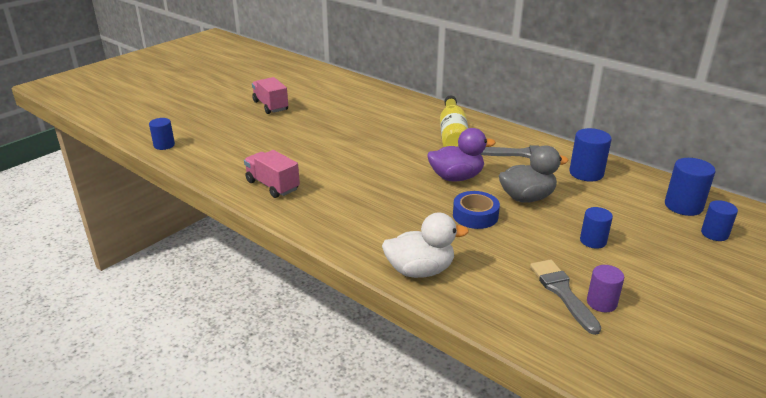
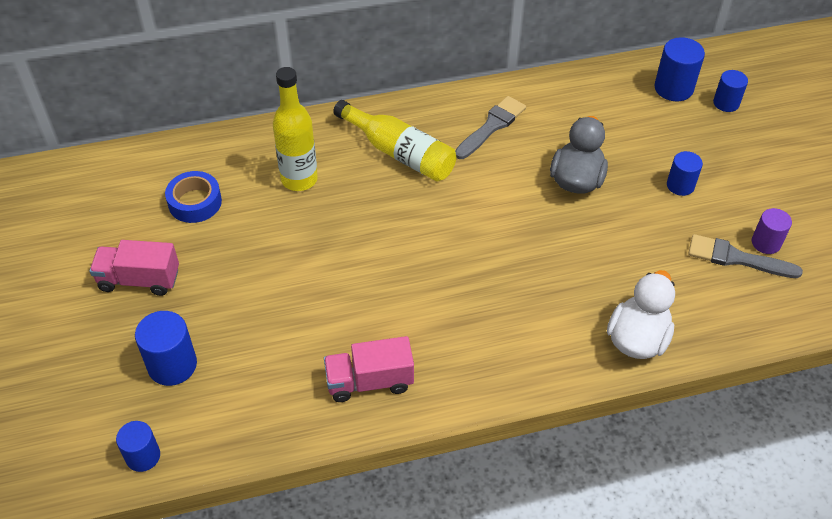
camera: 55 degrees left, 20 degrees up
purple duck [427,128,496,182] -> none
blue tape [453,191,500,229] -> blue tape moved to [165,171,222,223]
blue cylinder [569,128,612,182] -> blue cylinder moved to [135,311,197,386]
none -> yellow bottle [273,67,318,191]

